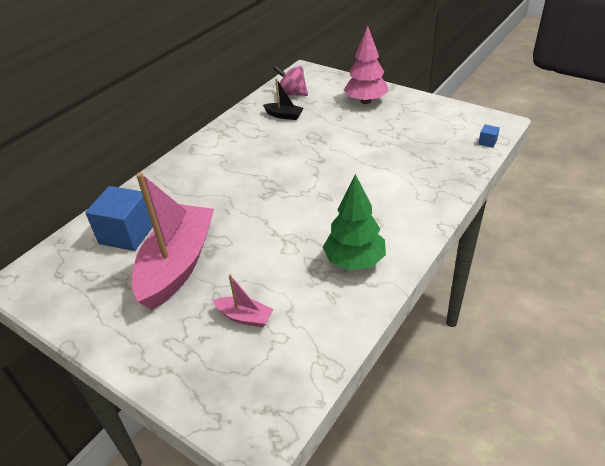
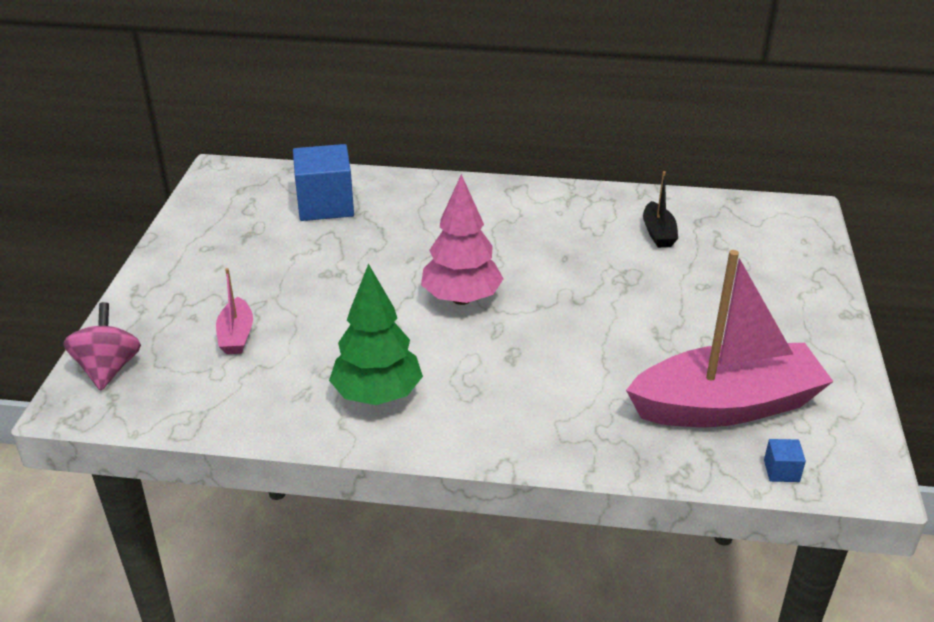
camera: 60 degrees right, 5 degrees down
pink boat [132,172,214,310] -> pink boat moved to [626,250,834,427]
pink spinning top [274,66,308,96] -> pink spinning top moved to [63,302,141,391]
pink tree [344,26,389,104] -> pink tree moved to [421,174,504,305]

